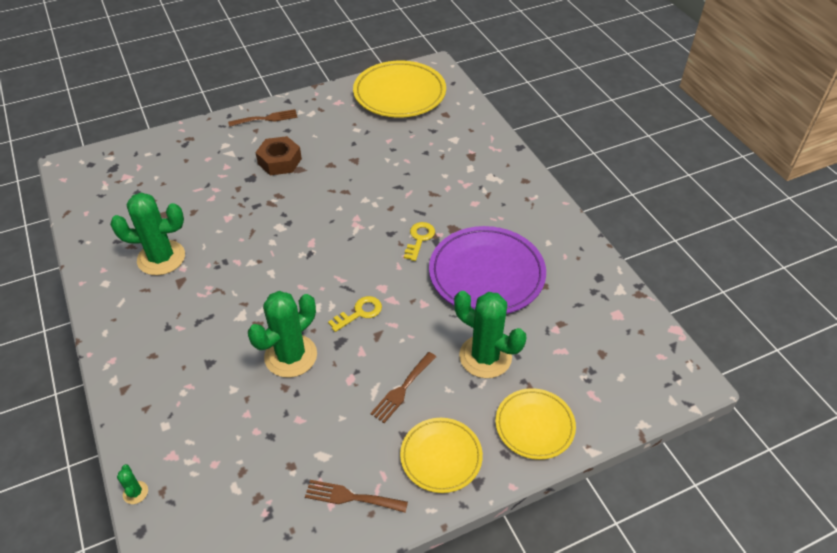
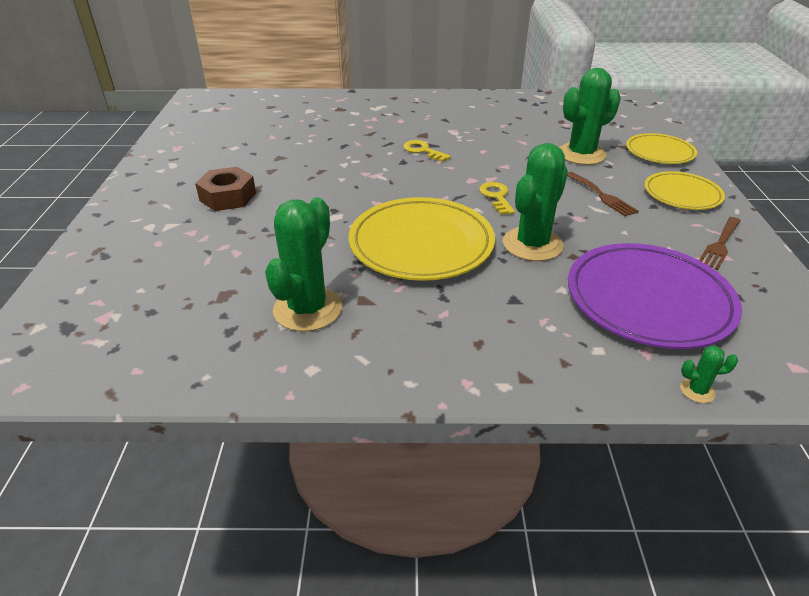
camera: 65 degrees left, 10 degrees down
brown fork [228,109,298,127] -> none
green cactus [248,291,317,378] -> green cactus turned 60 degrees clockwise [503,143,568,261]
yellow plate [353,61,446,118] -> yellow plate moved to [349,197,495,281]
purple plate [429,226,546,314] -> purple plate moved to [568,243,742,349]

